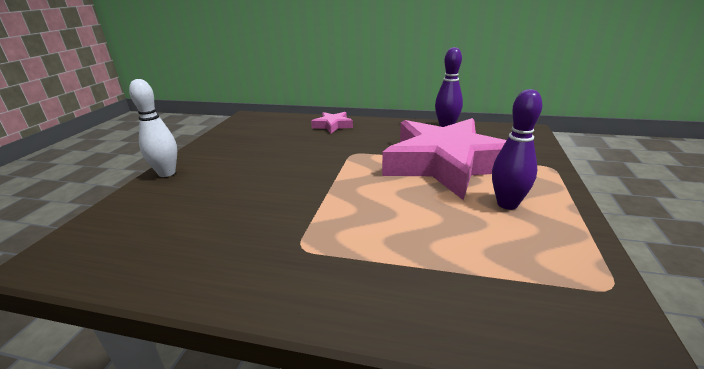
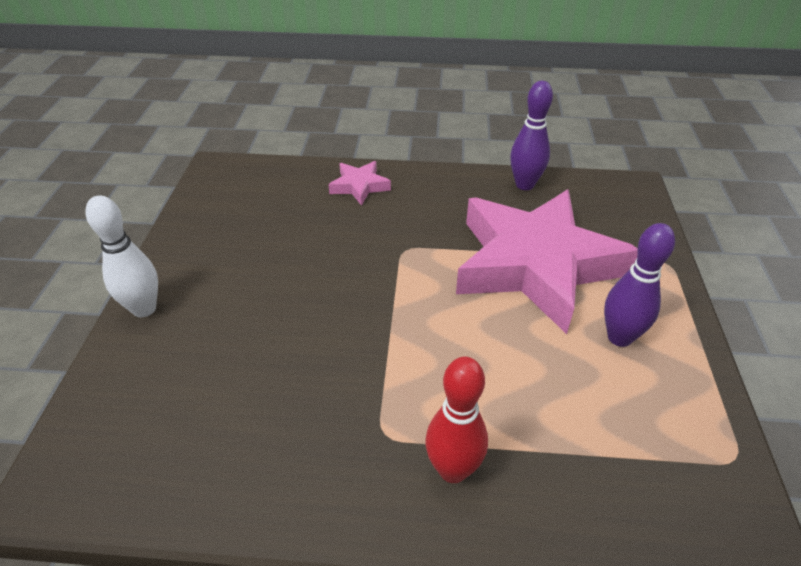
camera: 10 degrees left, 15 degrees up
none -> red bowling pin [425,357,488,483]

